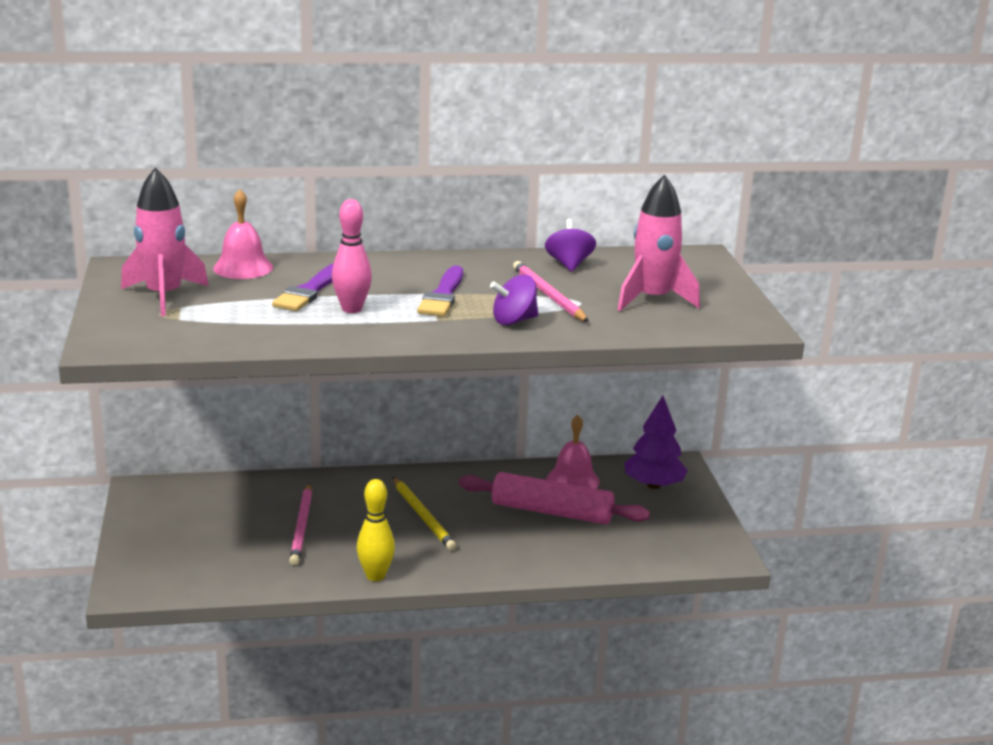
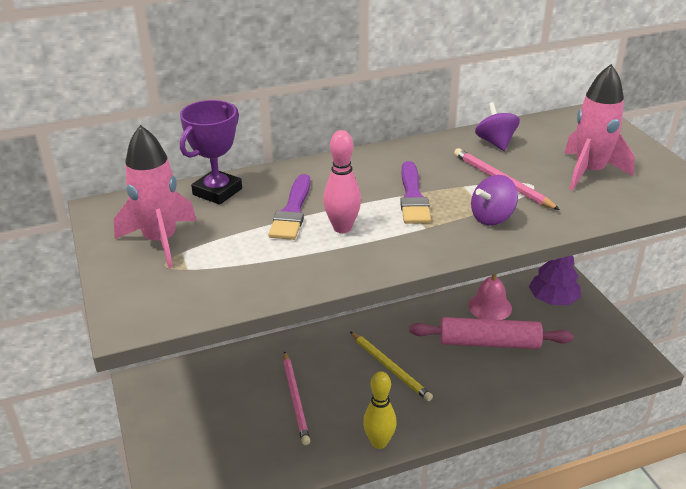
camera: 10 degrees left, 10 degrees up
pink bell [213,189,273,279] -> purple trophy [180,100,242,205]

